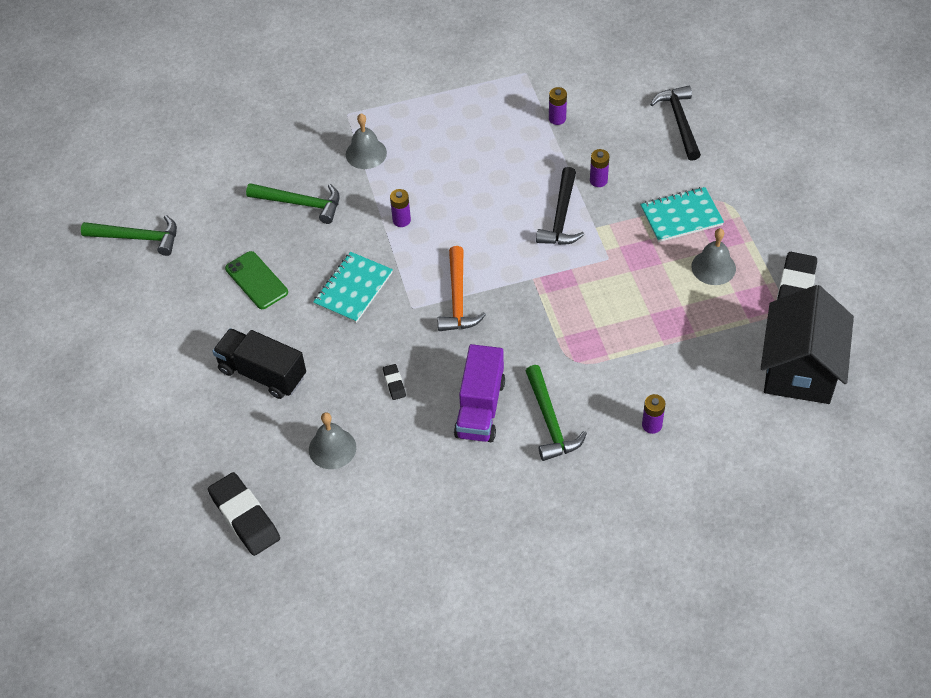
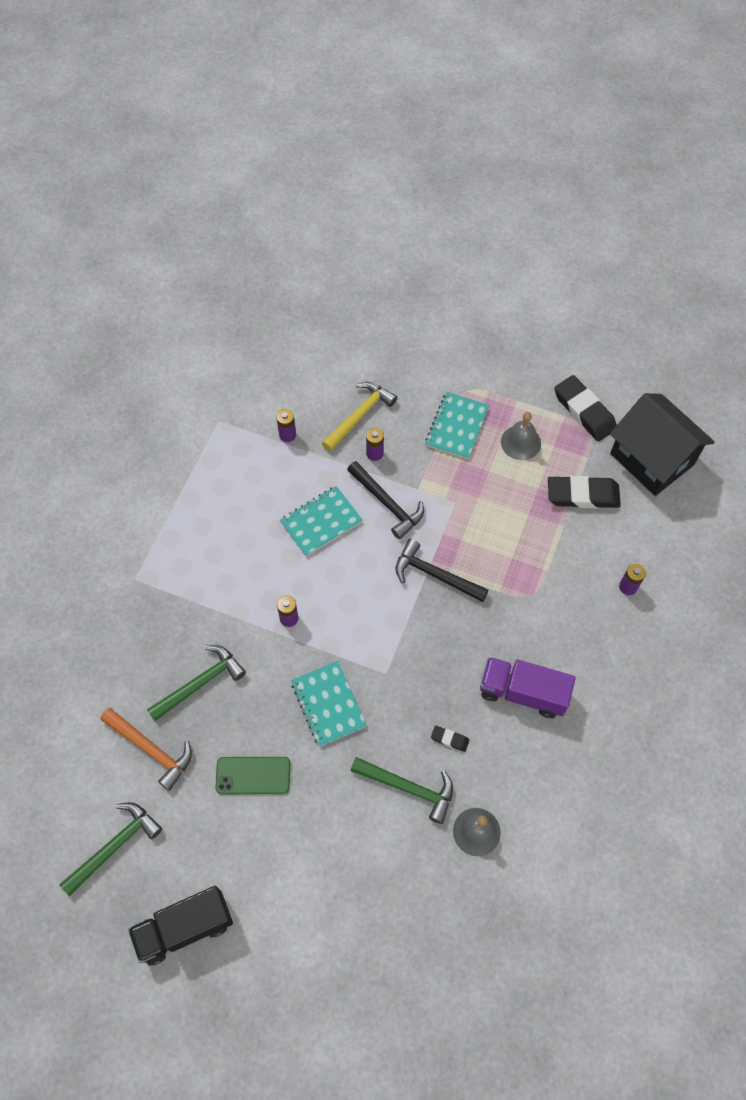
camera: 55 degrees left, 10 degrees up
black eraser [208,472,280,556] -> black eraser moved to [548,476,621,508]
black truck [212,328,306,399] -> black truck moved to [128,886,233,966]
grey bell [346,114,387,169] -> none
orange hammer [438,246,486,331] -> orange hammer moved to [101,708,192,791]
purple truck [454,344,505,442] -> purple truck turned 150 degrees clockwise [480,657,576,718]
green hammer [526,365,587,461] -> green hammer moved to [351,757,453,824]
black hammer [650,86,701,161] -> black hammer moved to [395,539,489,602]
none -> turquoise notebook [280,486,362,557]
none -> yellow hammer [322,382,397,452]

